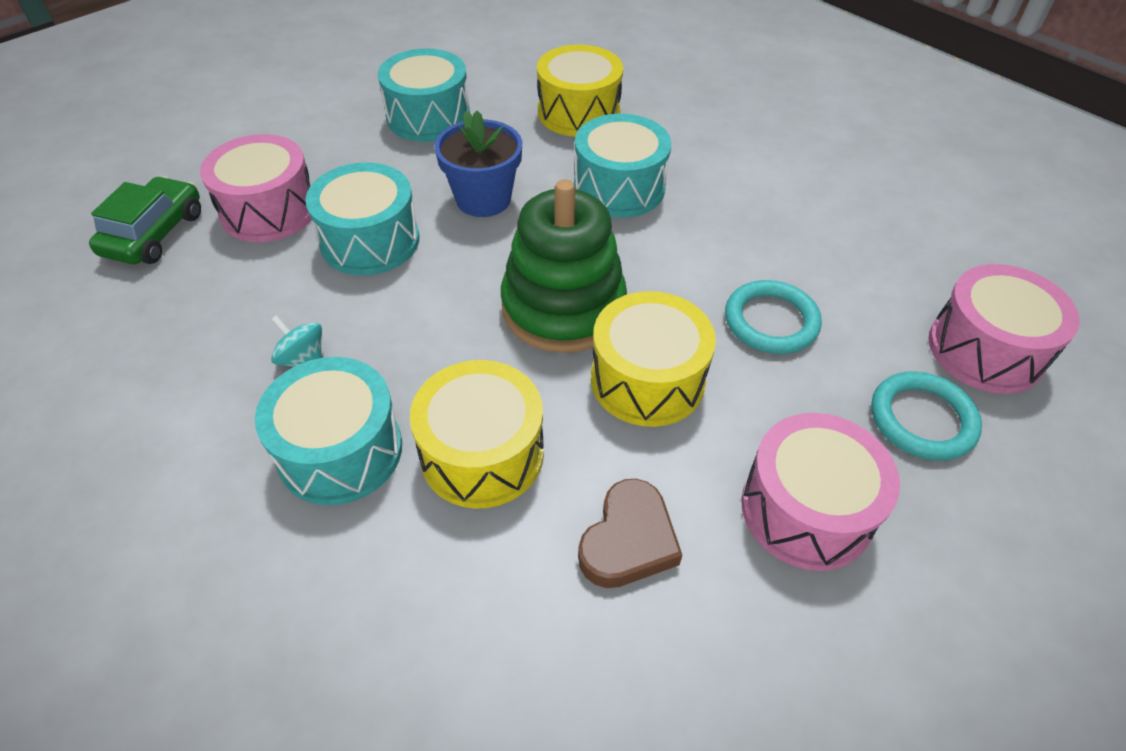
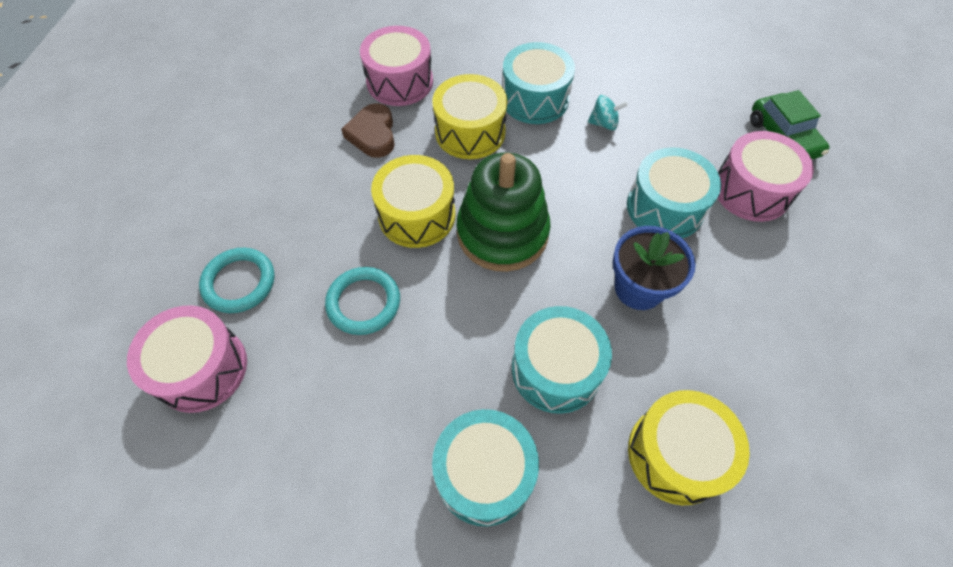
camera: 145 degrees right, 10 degrees up
turquoise drum [378,48,470,142] -> turquoise drum moved to [432,409,539,526]
pink drum [741,413,900,571] -> pink drum moved to [360,26,433,106]

